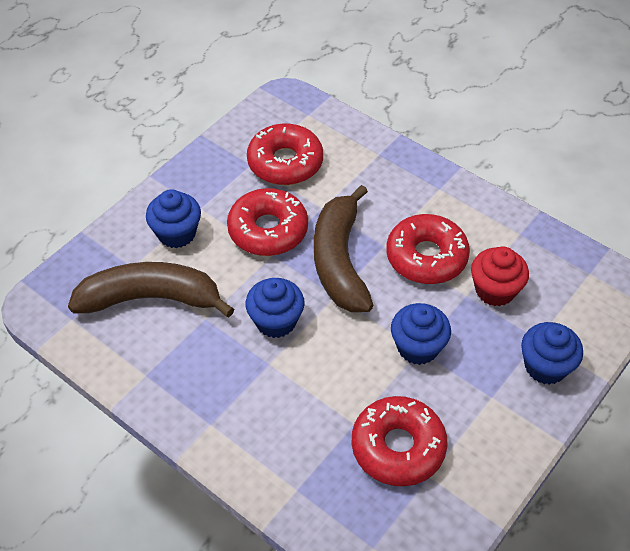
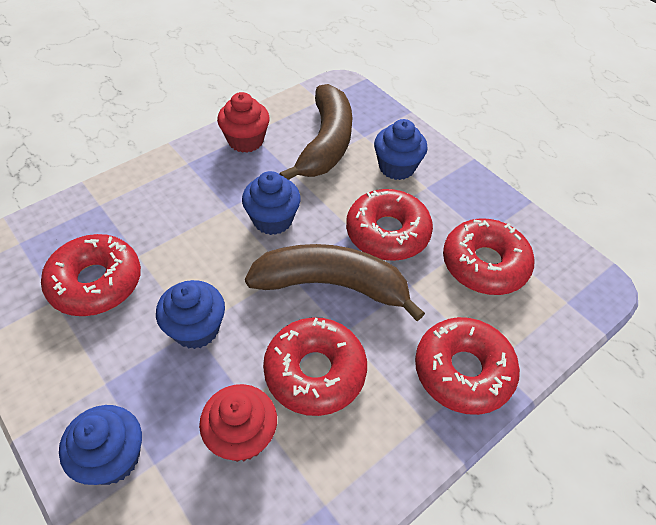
camera: 100 degrees right, 0 degrees up
none -> red cupcake [217,92,270,153]
none -> red donut [415,317,520,415]

